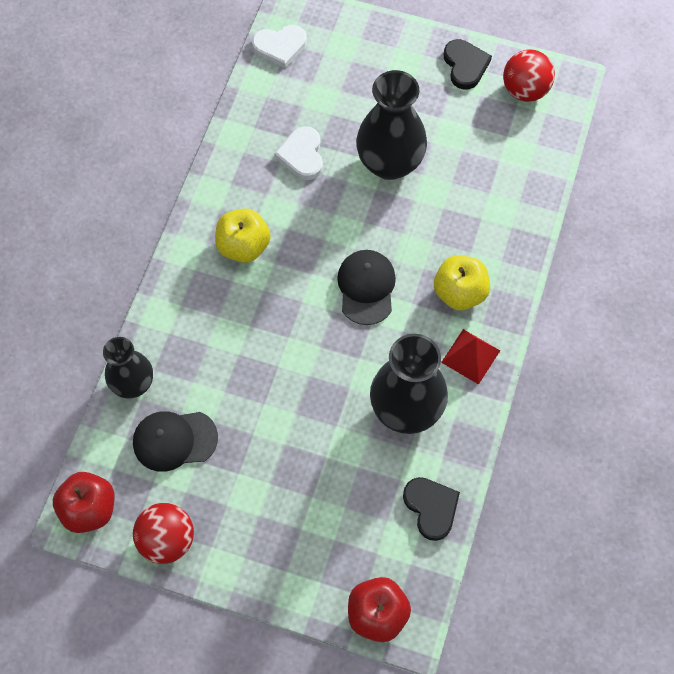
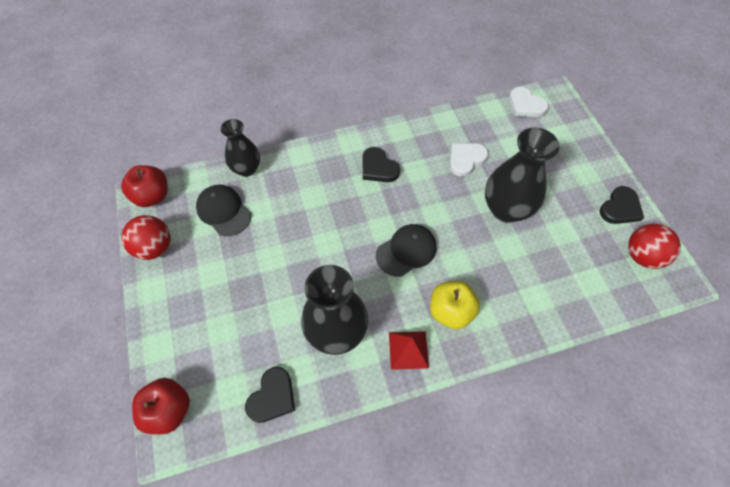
camera: 55 degrees right, 5 degrees down
yellow apple [215,208,271,263] -> black heart [363,147,400,182]

